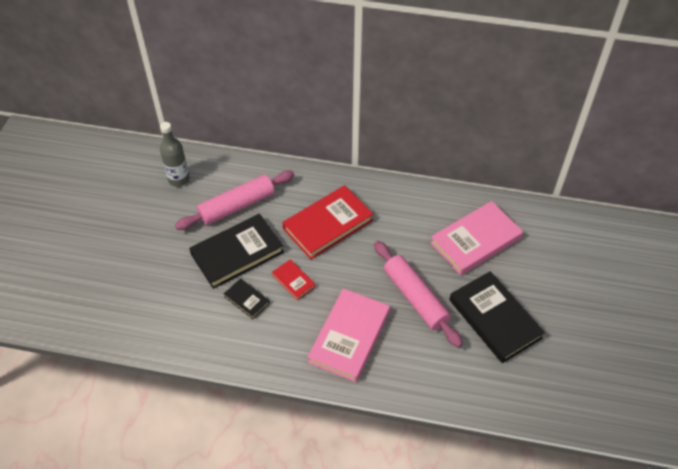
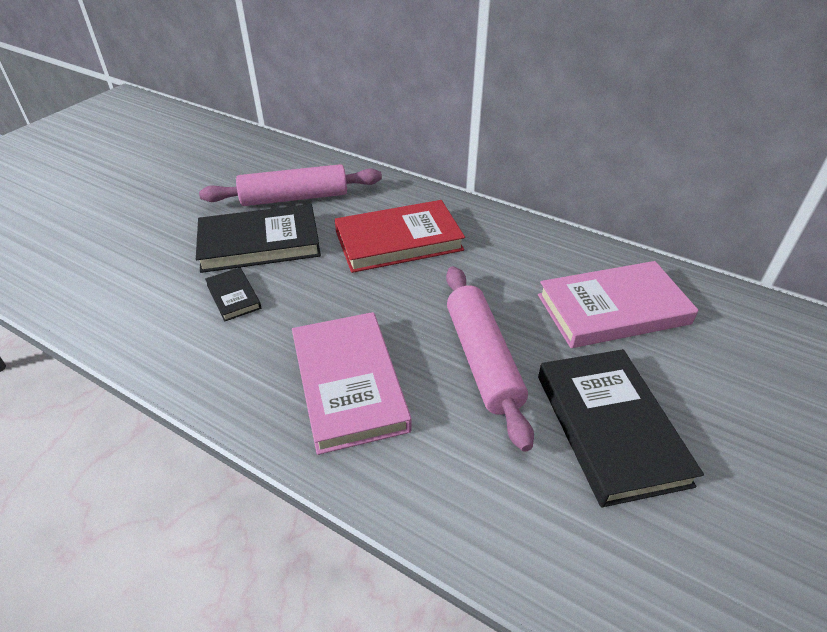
camera: 20 degrees right, 10 degrees down
grey bottle [160,122,190,187] -> none
red book [272,259,316,300] -> none
pink book [308,288,390,382] -> pink book turned 60 degrees counterclockwise [292,312,412,455]

